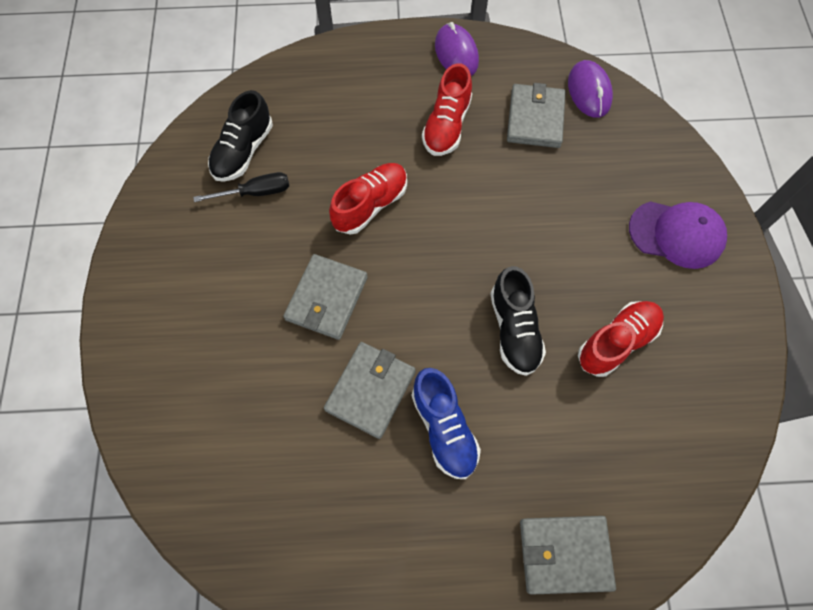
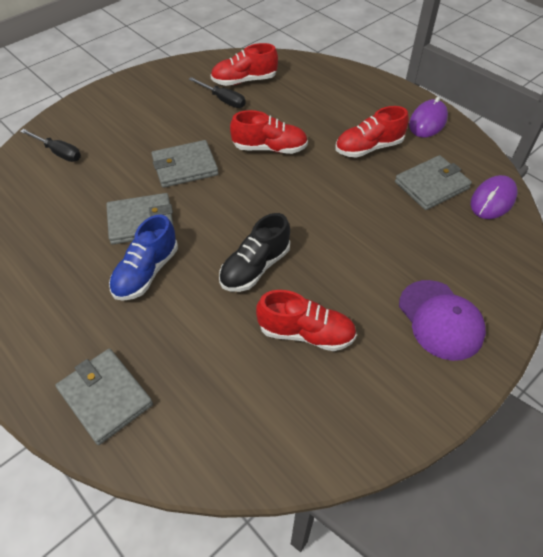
camera: 50 degrees right, 15 degrees down
black shoe [208,90,273,182] -> red shoe [211,43,278,86]
none -> black screwdriver [20,129,81,162]

